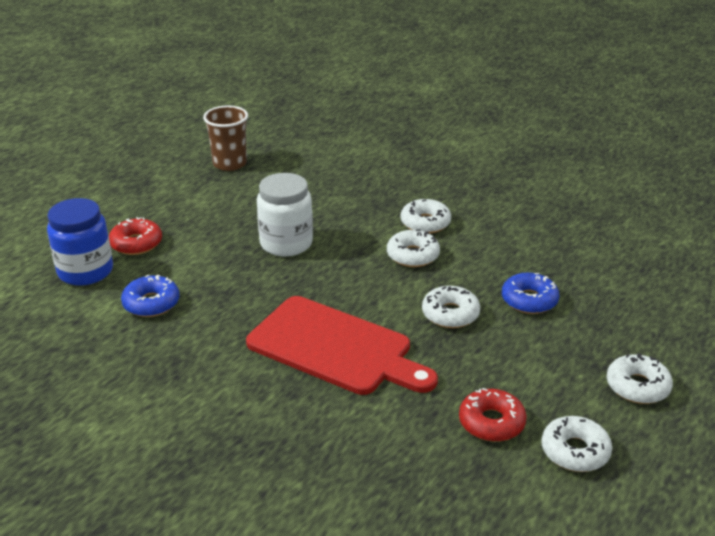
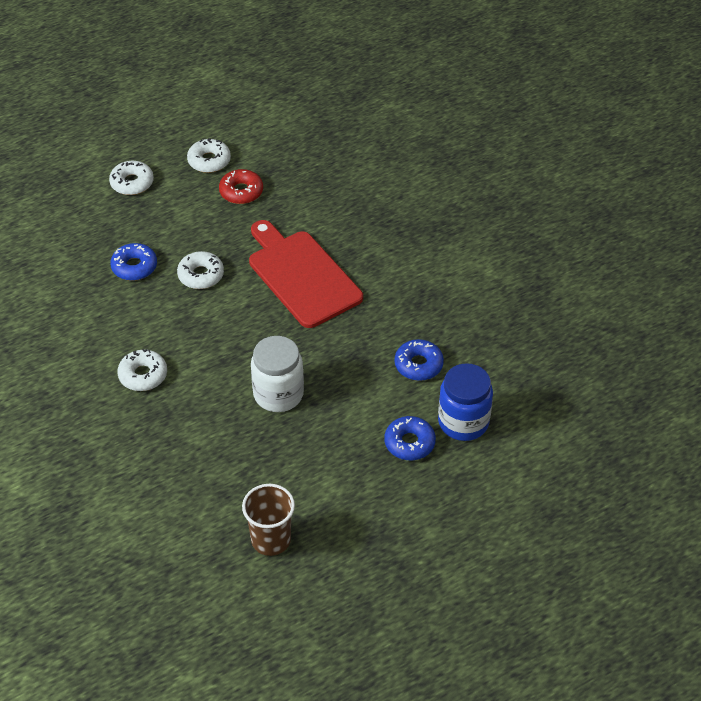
camera: 155 degrees left, 15 degrees up
red donut [109,217,162,255] -> blue donut [384,416,436,460]
white donut [387,229,440,267] -> none

